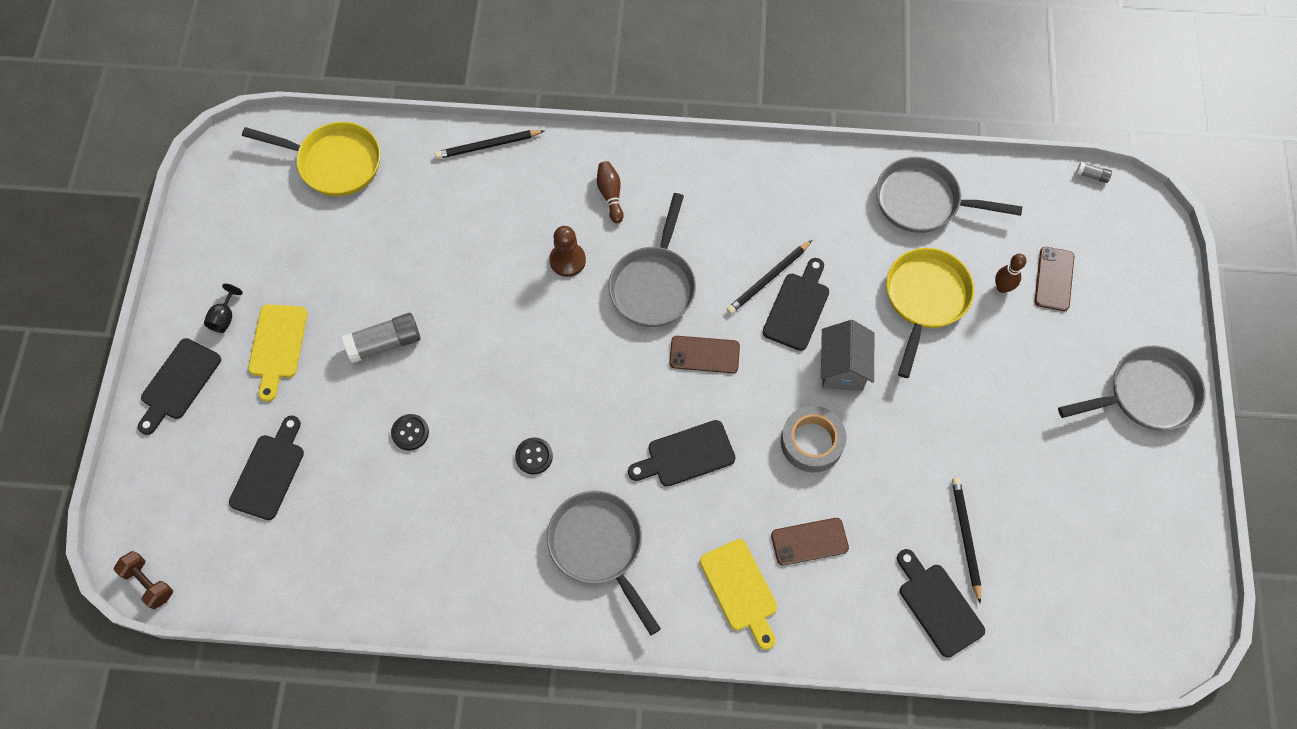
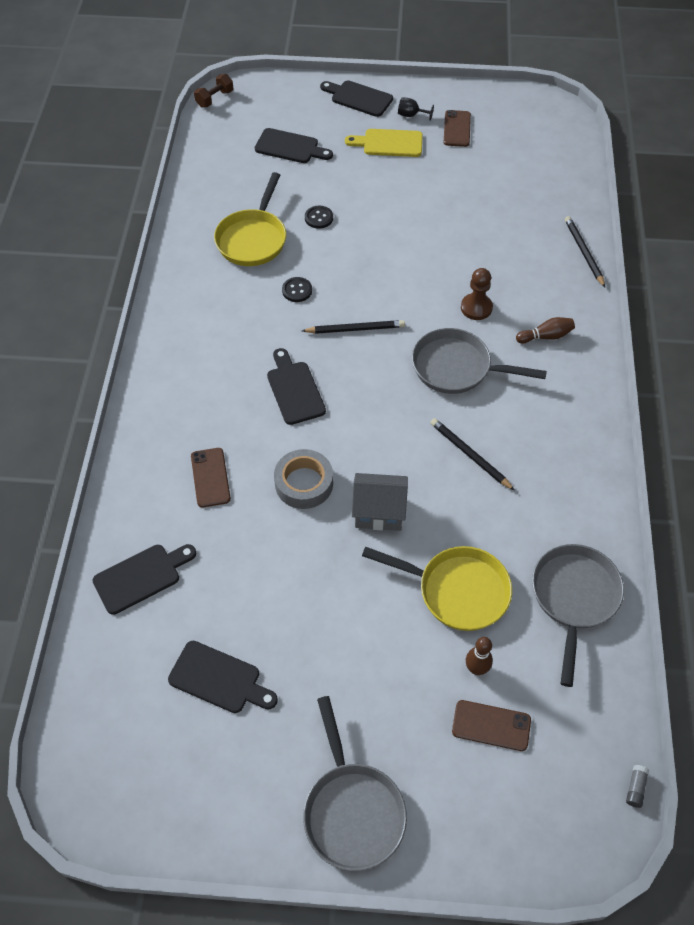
camera: 90 degrees right, 10 degrees down
yellow pan [242,122,381,196] -> yellow pan moved to [214,172,286,266]
grey glue stick [342,313,421,363] -> none
grey pan [547,491,661,635] -> none
brown phone [669,336,740,373] -> brown phone moved to [443,110,471,147]
yellow cutting board [700,539,777,650] -> none
black cutting board [763,258,829,351] -> black cutting board moved to [168,641,278,713]
black pencil [952,477,981,603] -> black pencil moved to [302,320,405,334]

